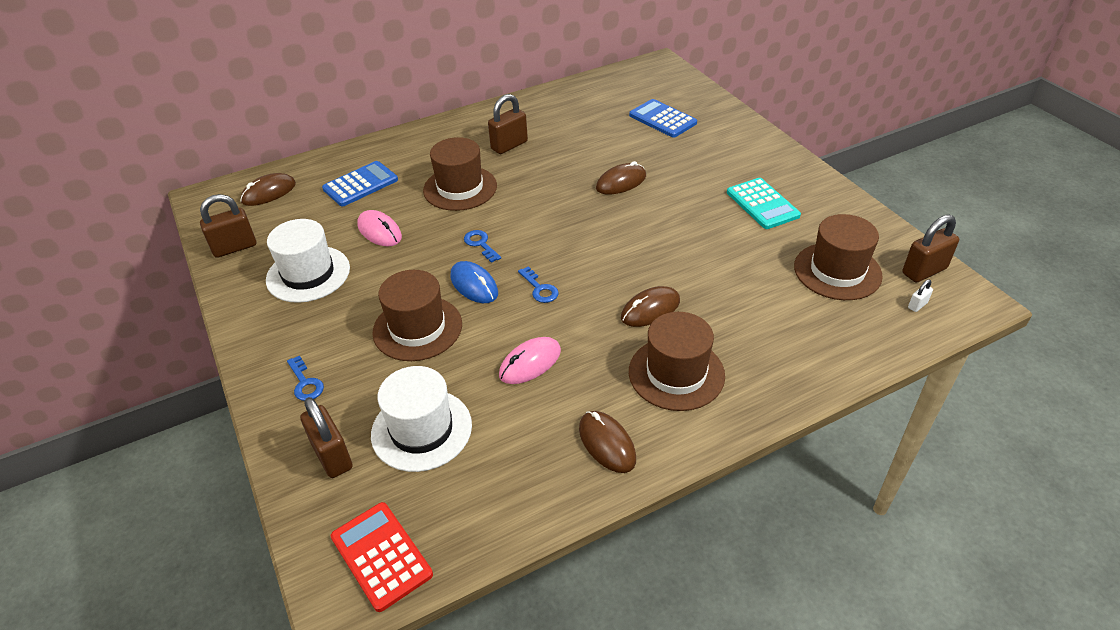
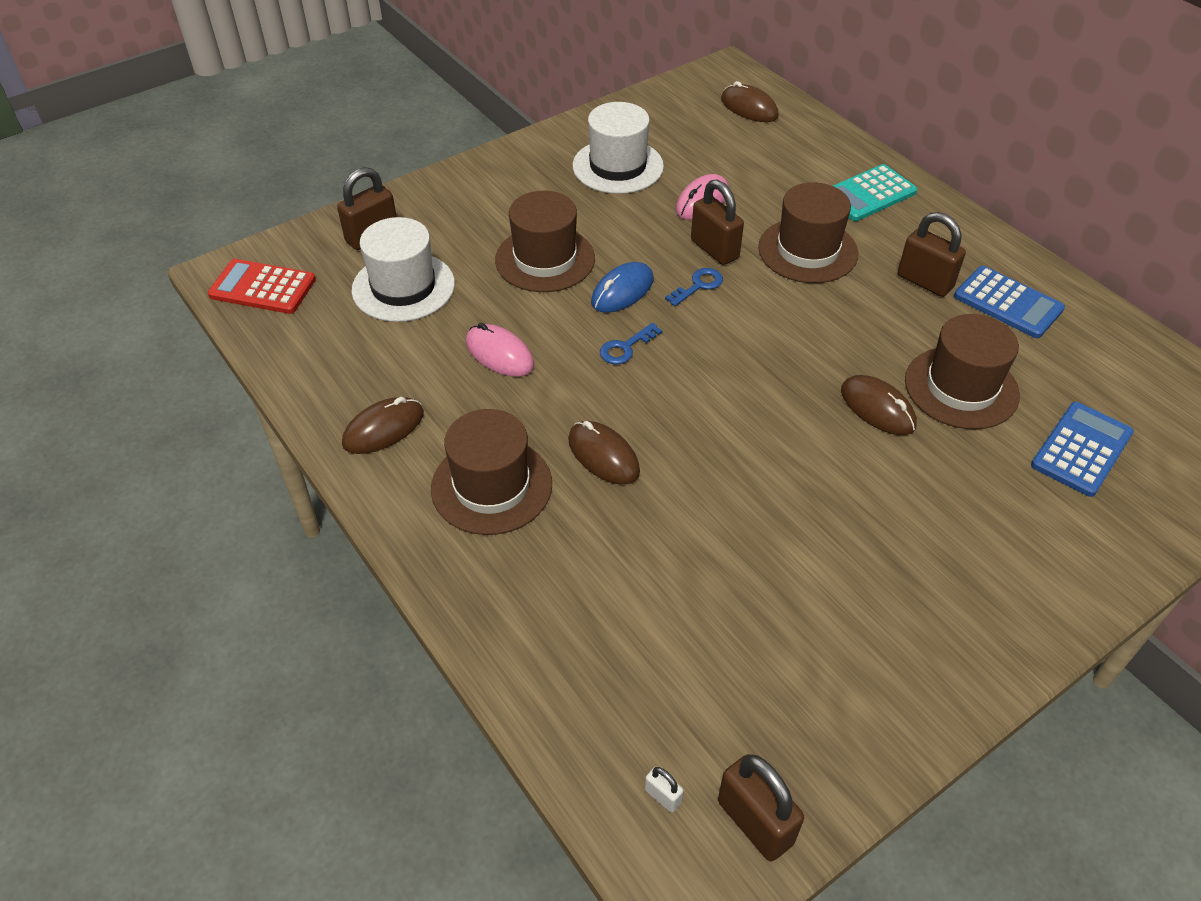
camera: 80 degrees right, 5 degrees up
brown padlock [200,194,256,258] -> brown padlock moved to [691,180,744,265]
blue key [287,355,324,401] -> none
blue calculator [322,161,398,207] -> blue calculator moved to [954,266,1065,338]
red calculator [331,502,433,612] -> red calculator turned 120 degrees counterclockwise [208,259,316,314]
turquoise calculator [727,178,801,229] -> turquoise calculator moved to [833,164,917,221]
brown hat [794,214,883,300] -> brown hat moved to [905,314,1020,429]

